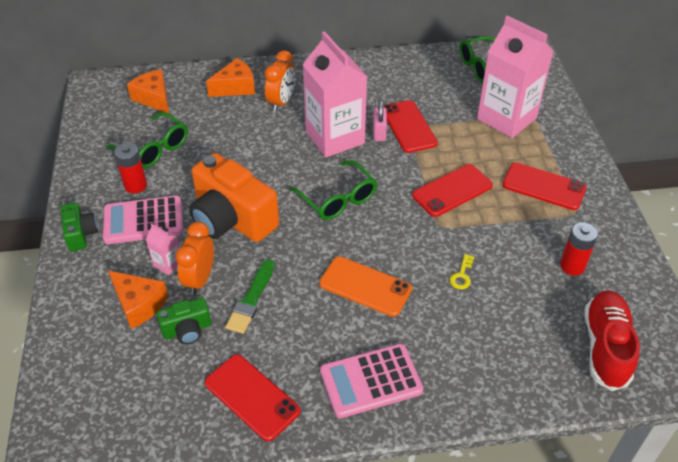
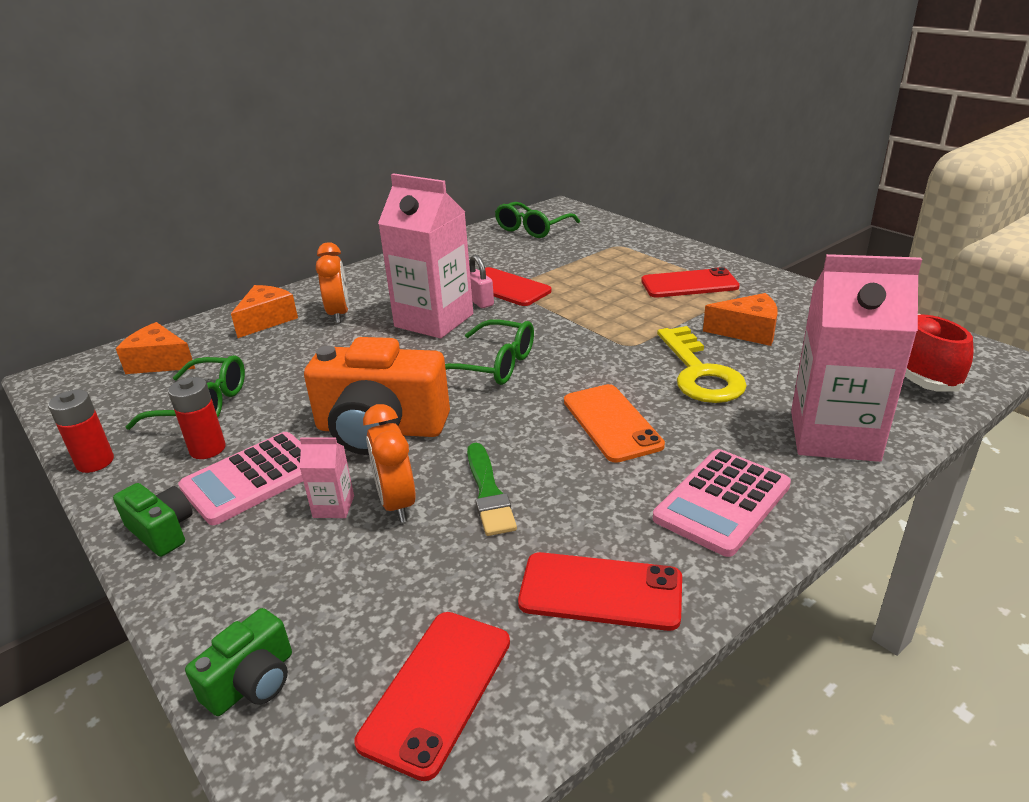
camera: 30 degrees left, 15 degrees down
orange cheese [108,271,168,329] -> orange cheese moved to [703,293,778,346]
green camera [157,298,211,344] -> green camera moved to [185,608,292,716]
orange phone [319,256,412,317] -> orange phone turned 75 degrees clockwise [564,384,665,463]
red phone [412,164,493,217] -> red phone moved to [355,612,510,781]
yellow key [450,254,474,289] -> yellow key [657,326,747,403], size x2.47
pink carton [477,16,553,138] -> pink carton moved to [791,254,922,462]
red battery [560,222,598,276] -> red battery moved to [48,390,114,473]

